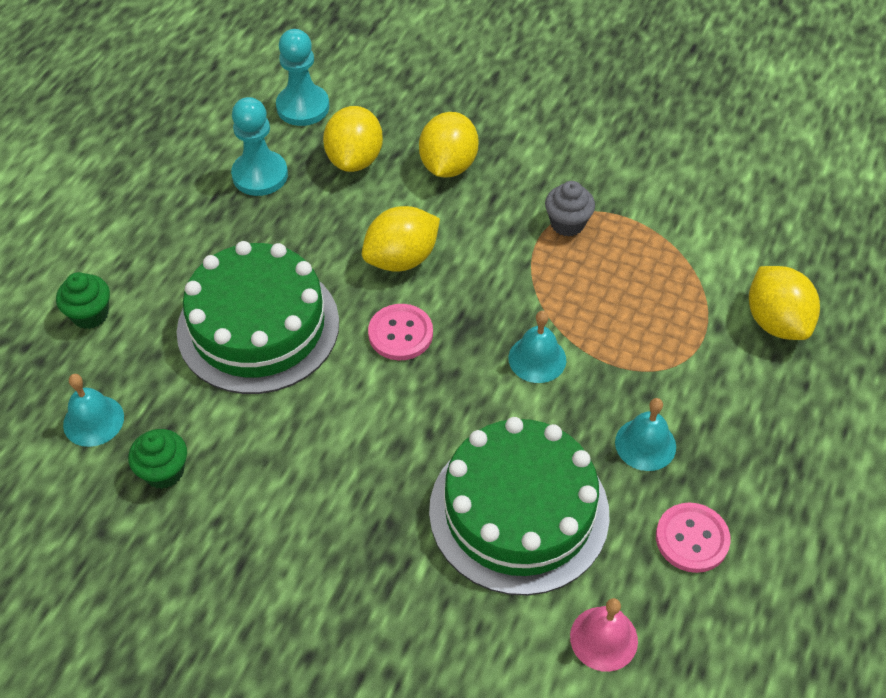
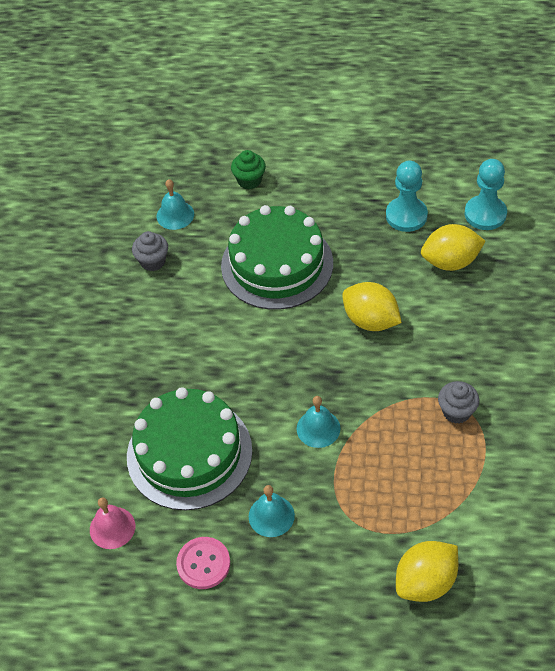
camera: 75 degrees right, 0 degrees up
green cupcake [128,429,187,489] -> grey cupcake [132,231,168,271]
pink button [368,304,433,360] -> none
yellow lemon [419,112,479,178] -> none

